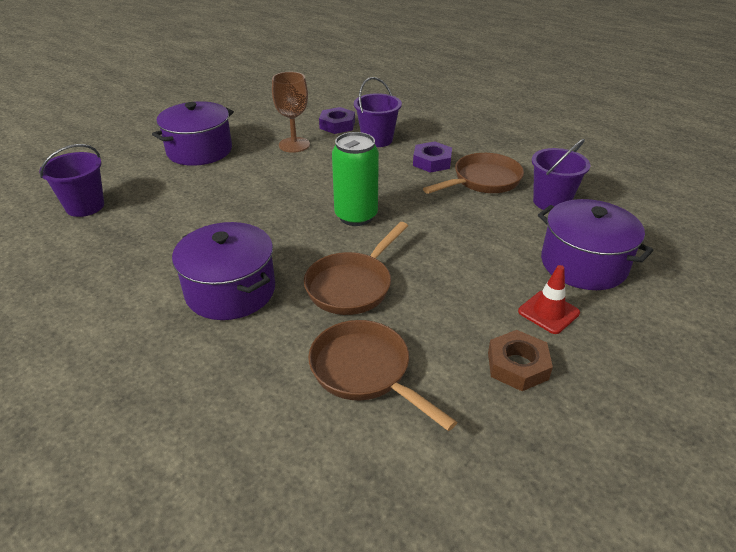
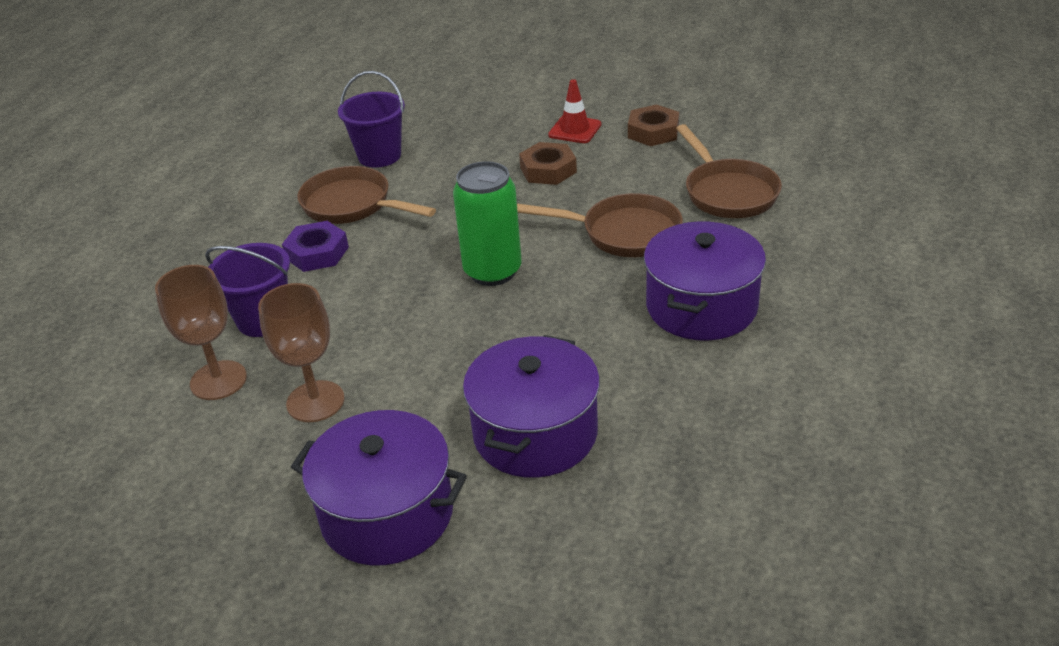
camera: 110 degrees left, 0 degrees up
purple bucket [39,144,104,217] -> none
brown pan [308,320,457,431] -> brown pan turned 45 degrees counterclockwise [676,124,782,218]
purple nut [319,107,355,134] -> brown goblet [155,265,247,400]
purple pot [538,199,654,290] -> purple pot moved to [463,335,600,478]
none -> brown nut [519,142,577,185]

